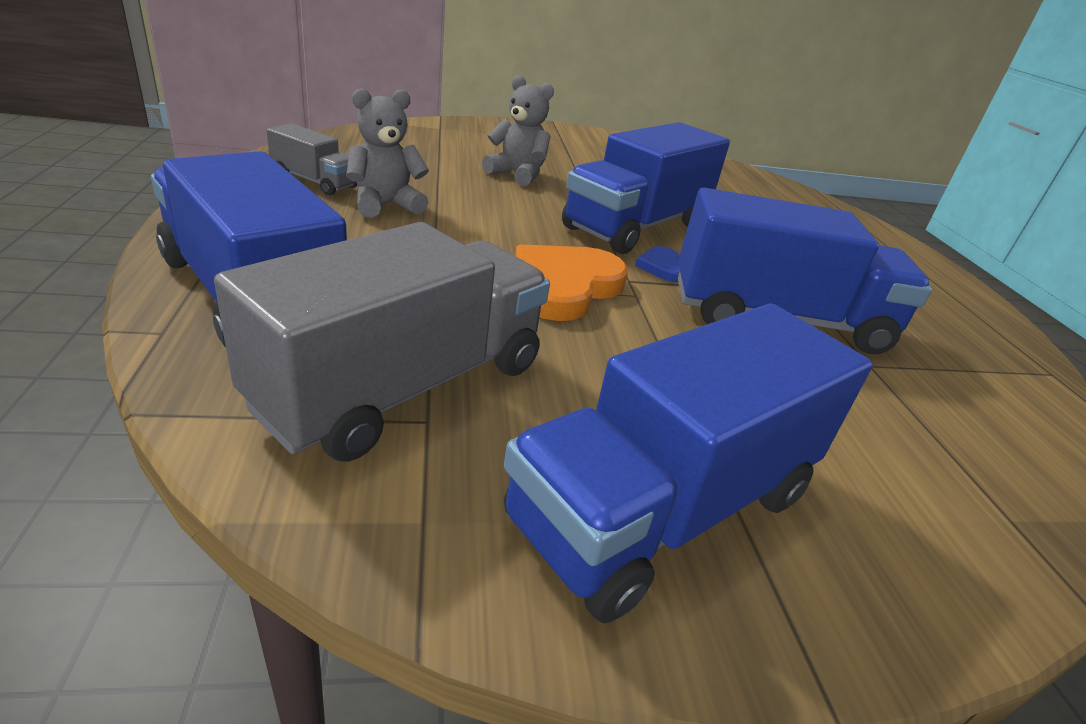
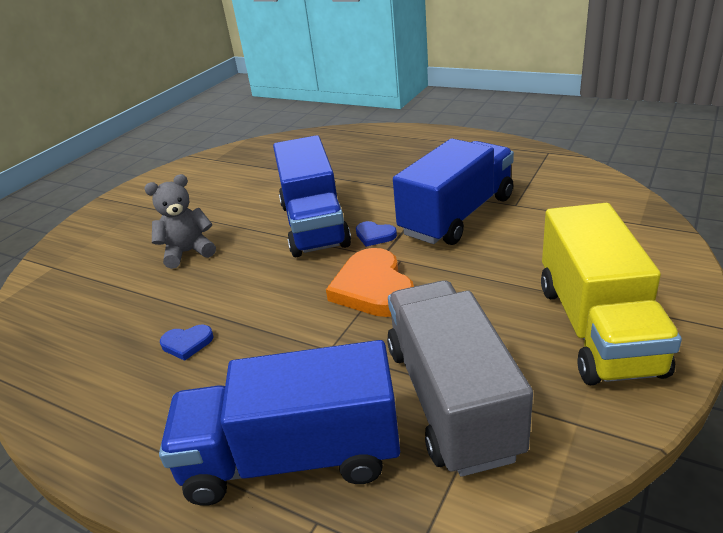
camera: 45 degrees left, 0 degrees up
grey truck [267,123,357,196] -> none
grey teddy bear [346,88,429,218] -> blue heart [160,325,213,361]
blue truck [504,303,873,623] -> yellow truck [541,203,682,385]

